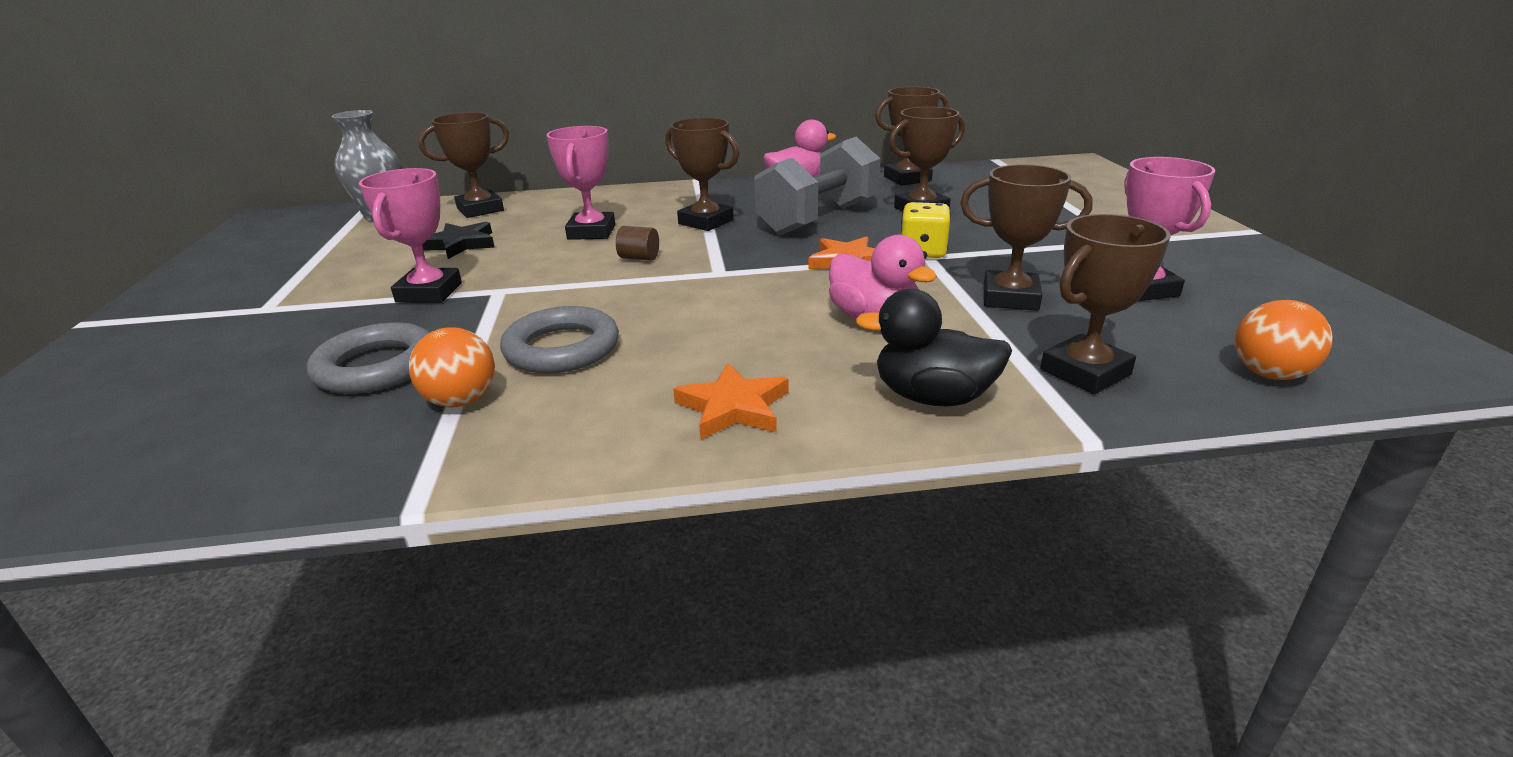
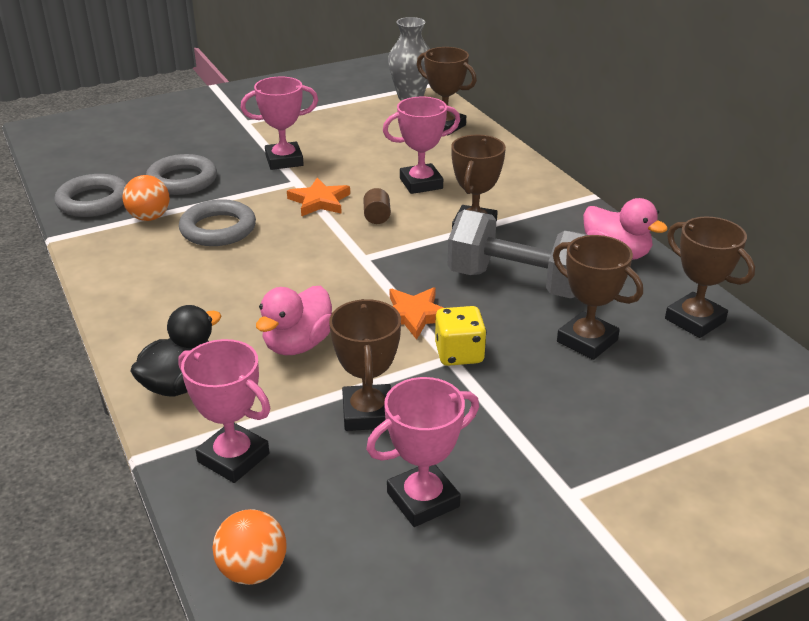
camera: 70 degrees right, 5 degrees up
black star [422,221,495,259] -> none
orange star [673,363,789,439] -> orange star moved to [287,178,350,217]
black duck [855,289,1012,406] -> black duck turned 45 degrees clockwise [130,305,222,396]
brown trophy [1040,214,1171,394] -> pink trophy [178,339,270,483]
none -> grey ring [54,174,127,217]

